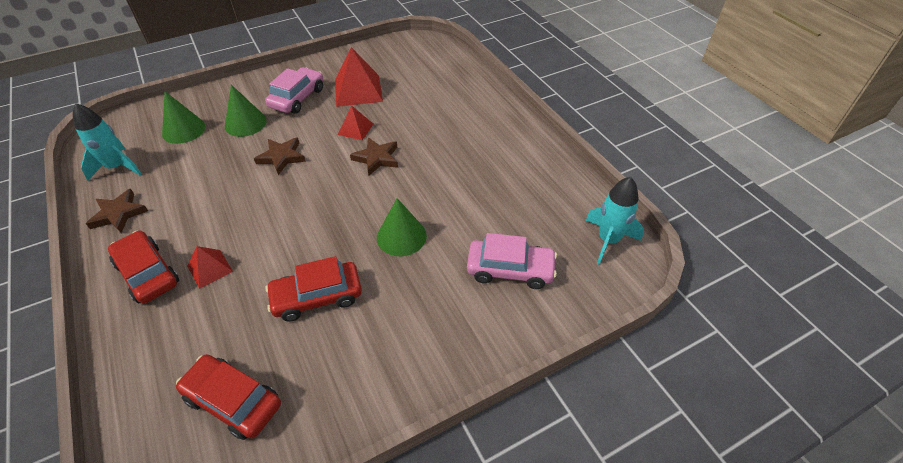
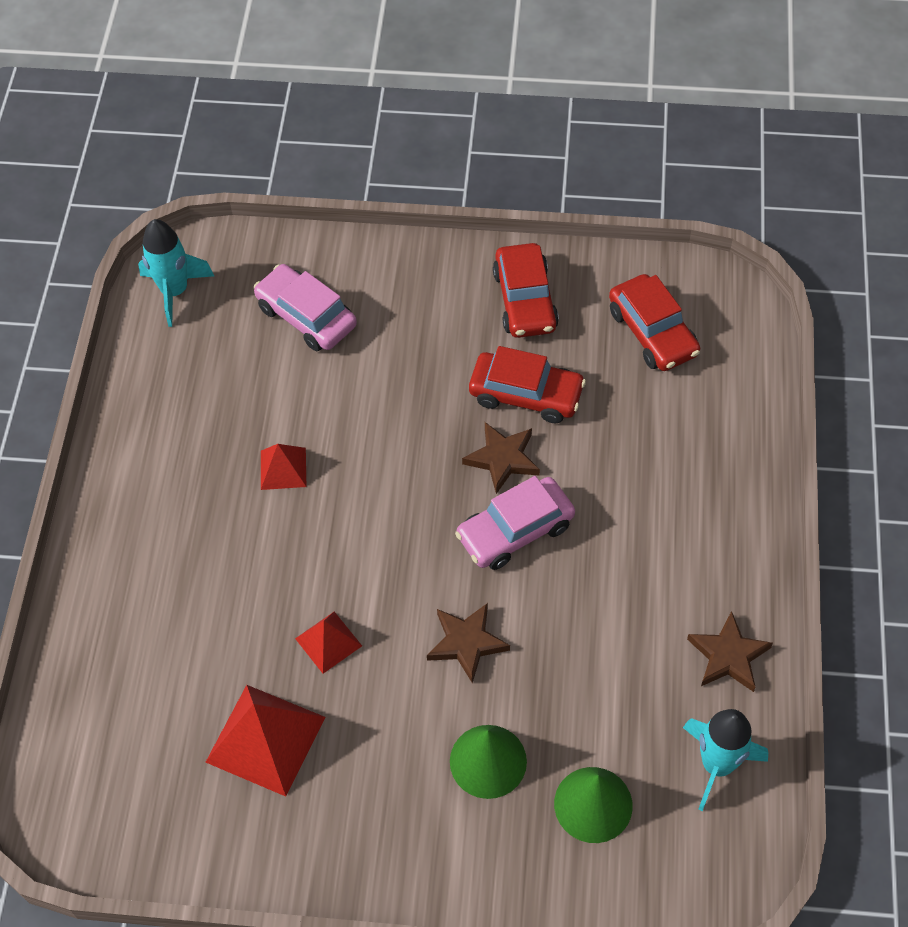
camera: 145 degrees left, 10 degrees up
red car [108,231,179,304] -> red car moved to [493,243,559,338]
red pyramid [187,246,233,289] -> red pyramid moved to [261,444,306,490]
pink car [265,67,323,114] -> pink car moved to [455,476,575,570]
brown star [350,137,398,175] -> brown star moved to [462,422,540,494]
green cone [377,198,427,256] -> none

